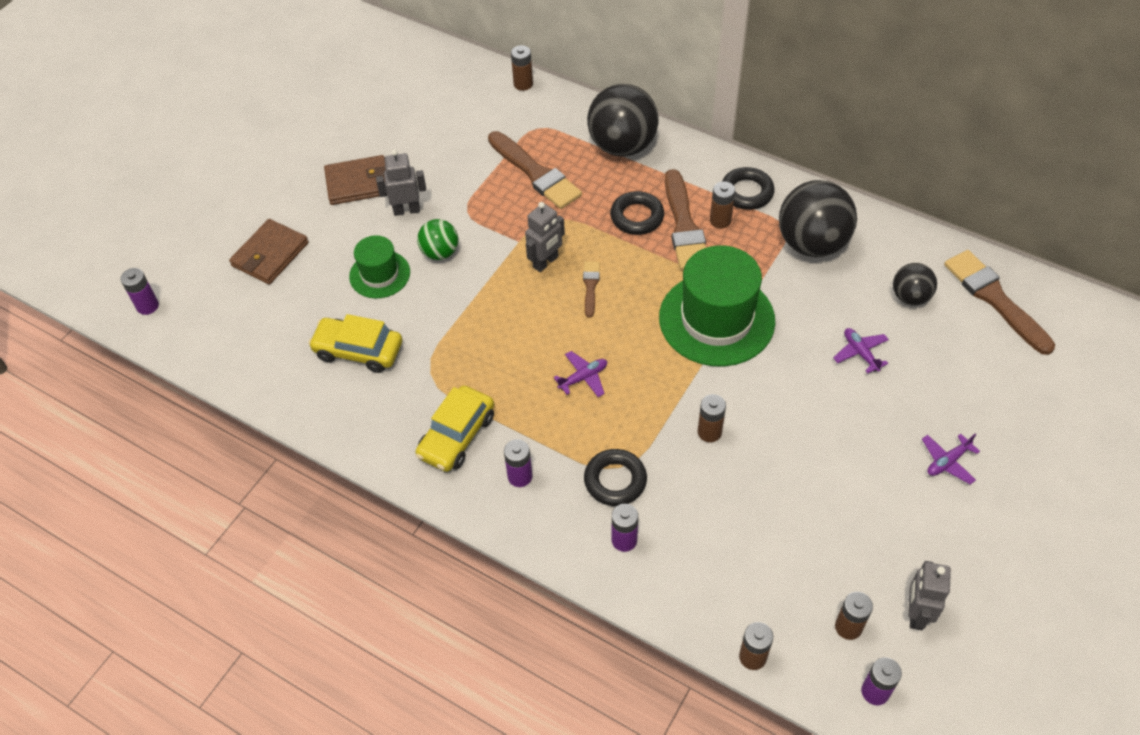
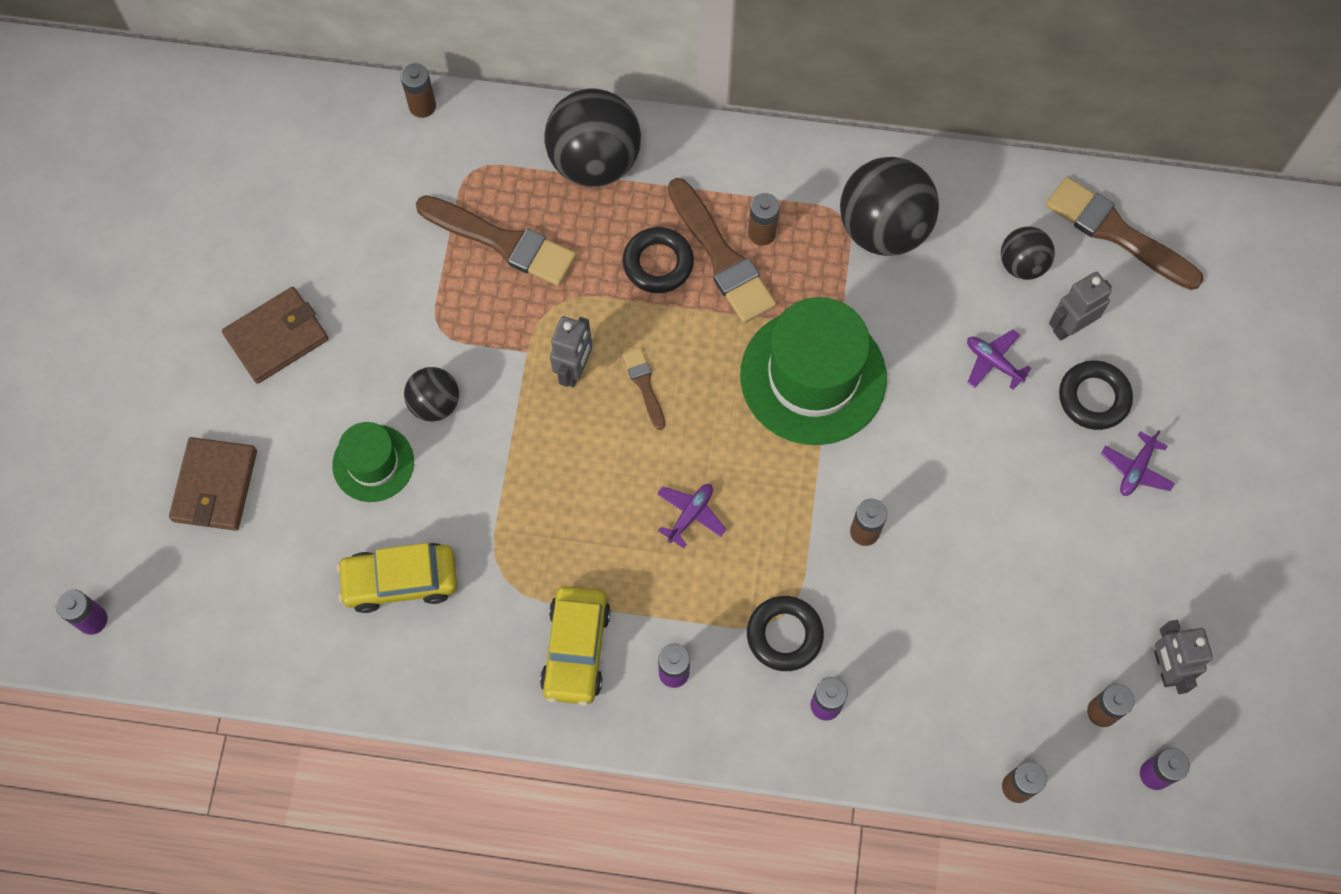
camera: 25 degrees left, 15 degrees up
grey robot [376,149,426,216] -> grey robot moved to [1049,272,1112,341]
green ball [417,219,458,260] -> black ball [404,367,459,422]
black ring [723,167,775,210] -> black ring moved to [1059,360,1133,430]

